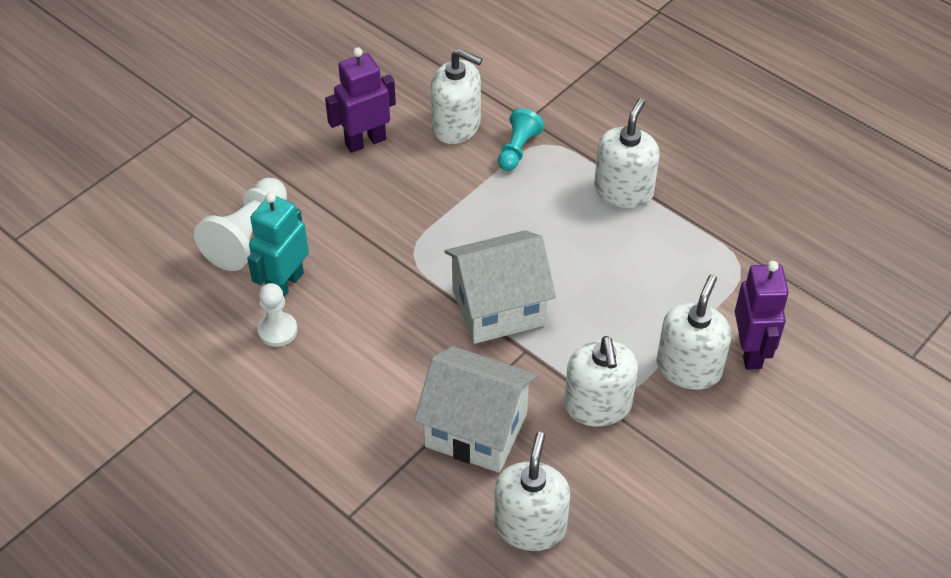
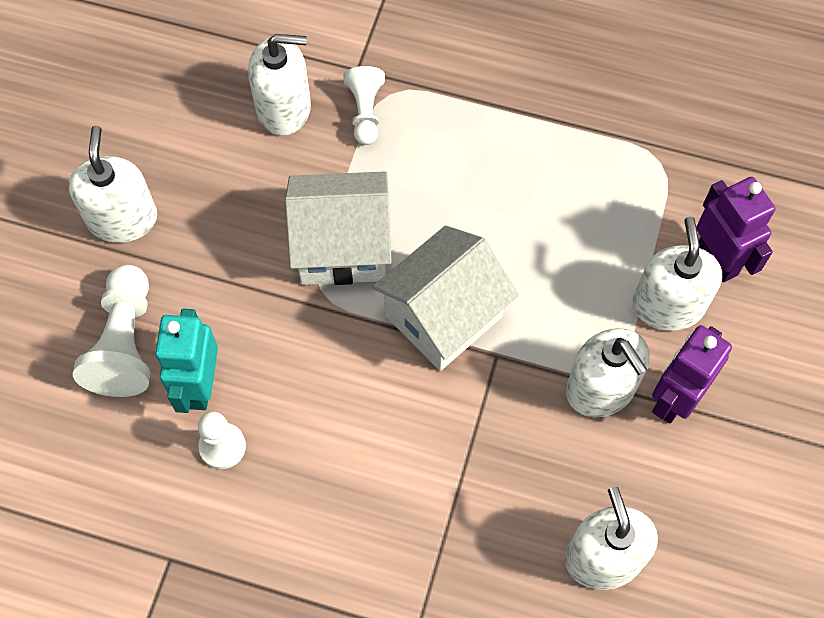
camera: 25 degrees left, 15 degrees up
purple robot [325,47,396,153] -> purple robot moved to [652,325,732,423]
white house [414,346,537,473] -> white house moved to [285,171,392,285]
turquoise pawn [498,108,544,171] -> white pawn [344,66,385,145]
white soap dispenser [594,98,660,208] -> white soap dispenser moved to [68,126,157,243]

